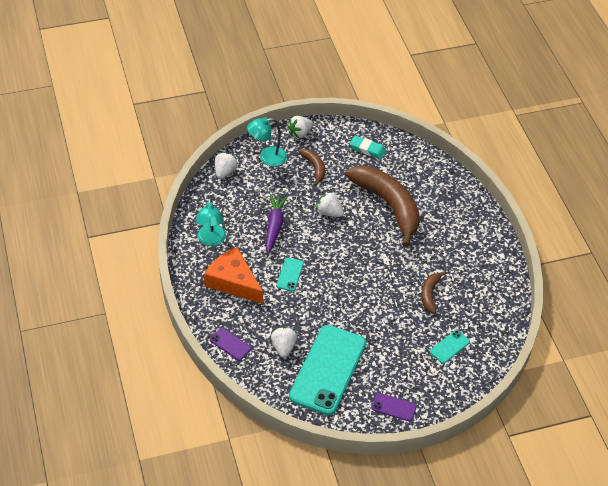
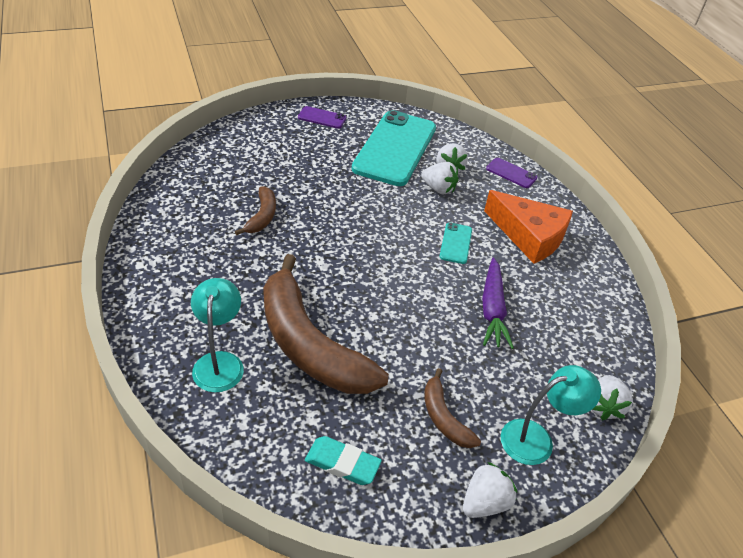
camera: 175 degrees right, 5 degrees down
turquoise lamp [196,198,226,246] -> turquoise lamp moved to [191,278,244,392]
white strawberry [316,192,344,217] -> white strawberry moved to [421,162,459,195]
turquoise phone [430,330,470,364] -> none

